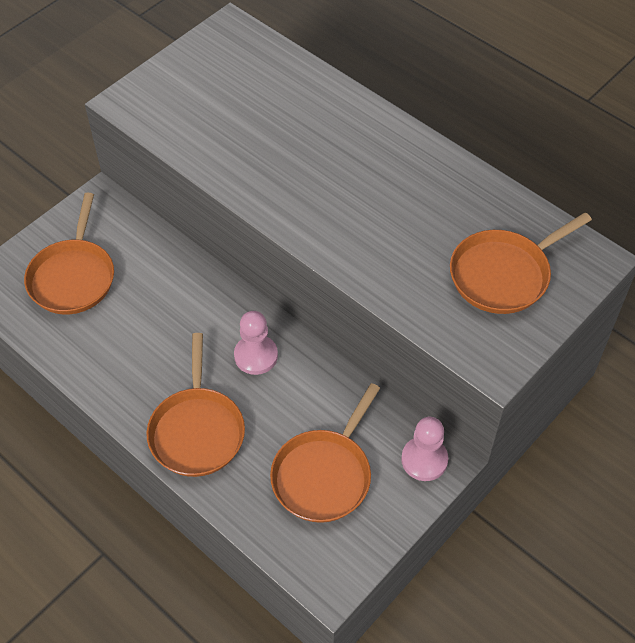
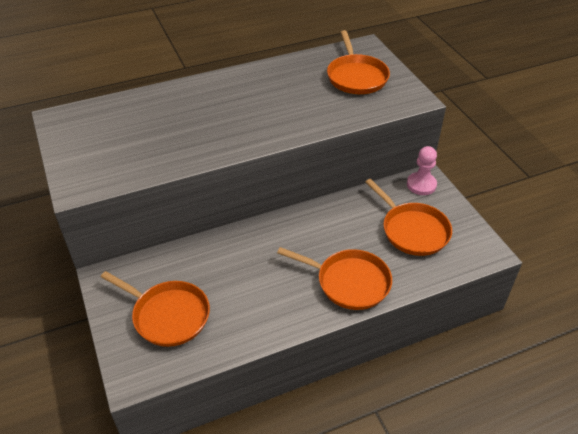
camera: 65 degrees left, 10 degrees down
pink pawn [234,311,278,375] -> none

